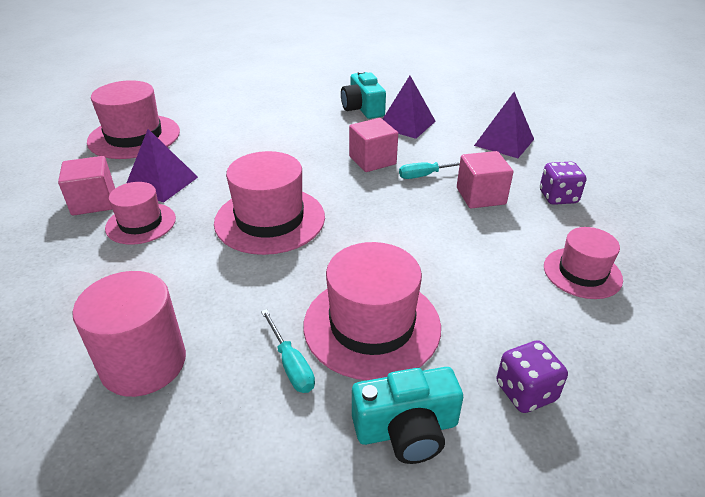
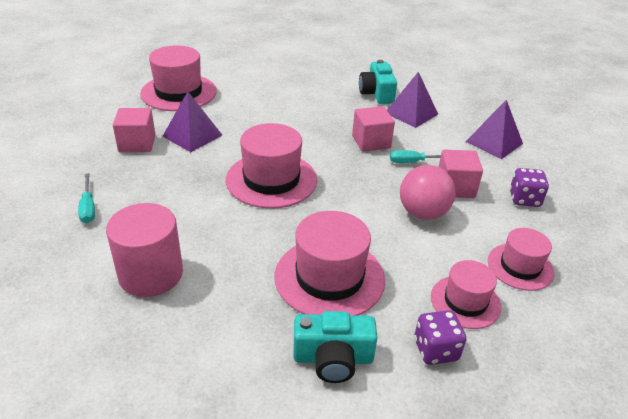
camera: 10 degrees right, 0 degrees up
pink hat [105,182,176,245] -> pink hat moved to [431,260,501,329]
turquoise screwdriver [261,309,315,393] -> turquoise screwdriver moved to [78,173,95,223]
none -> pink ball [400,165,456,220]

